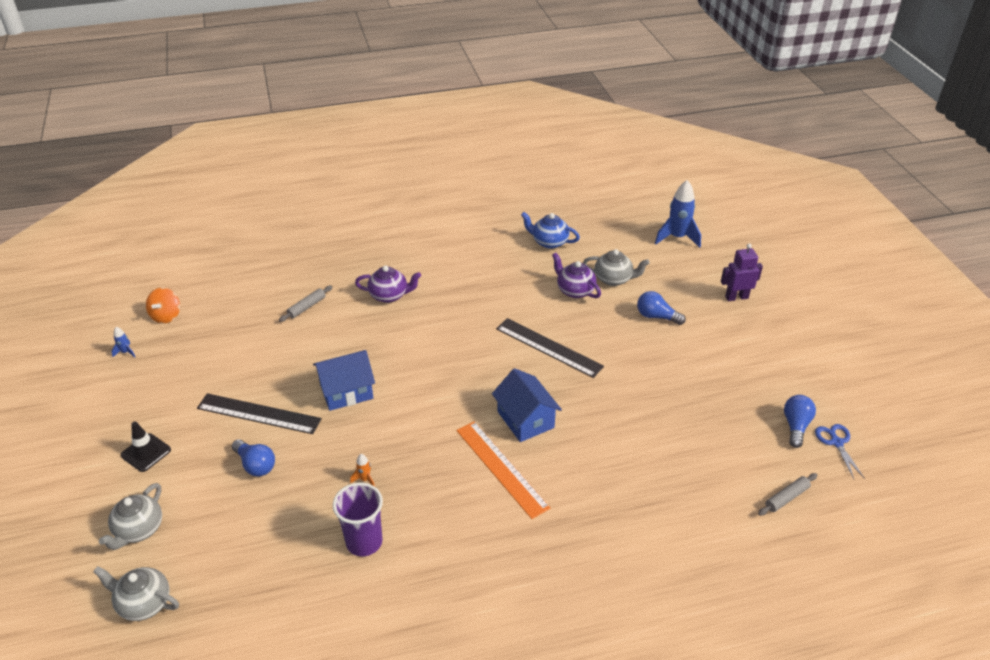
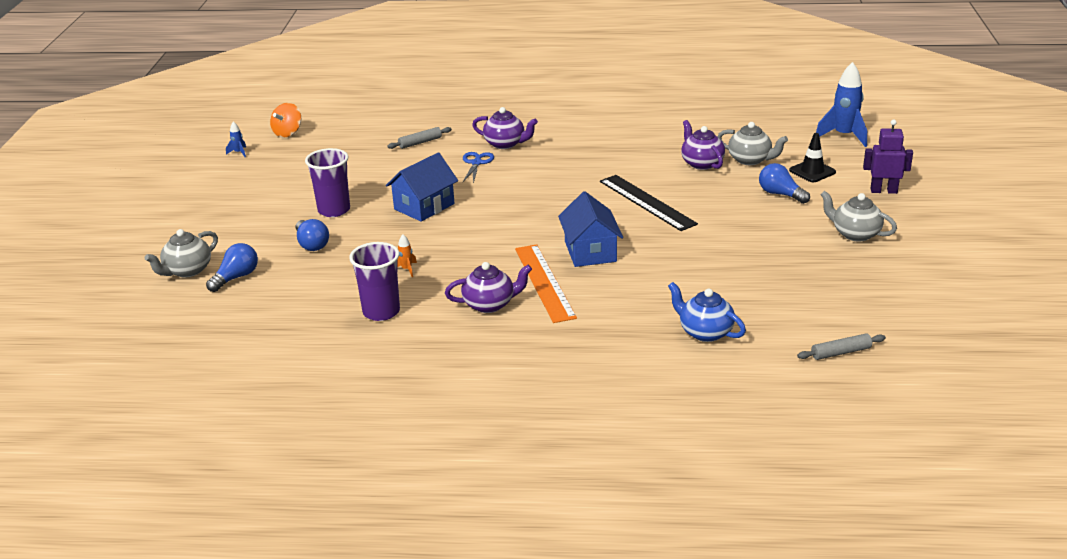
camera: 20 degrees right, 10 degrees down
grey teapot [93,566,179,621] -> grey teapot moved to [820,191,897,242]
black traffic cone [121,422,171,472] -> black traffic cone moved to [789,133,836,182]
black ruler [197,393,322,434] -> purple cup [305,148,350,217]
blue house [313,350,375,411] -> blue house turned 45 degrees counterclockwise [386,152,458,222]
blue teapot [521,212,580,249] -> blue teapot moved to [668,282,746,342]
blue light bulb [784,395,816,448] -> blue light bulb moved to [206,243,258,292]
blue scissors [815,424,865,479] -> blue scissors moved to [463,152,494,184]
none -> purple teapot [445,262,532,313]

